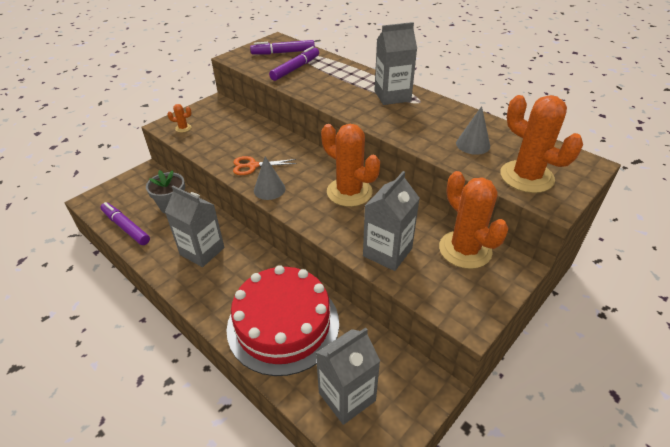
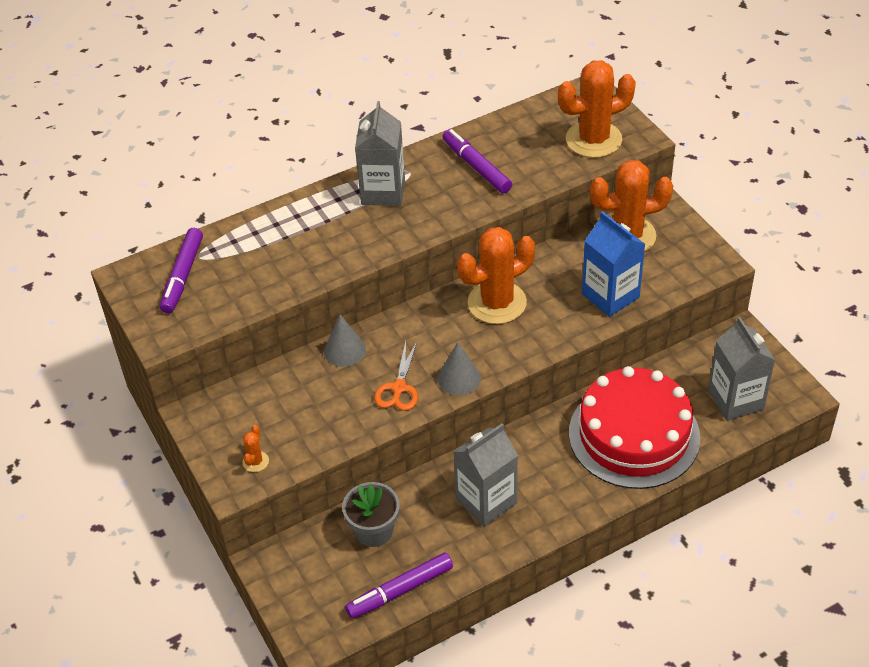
camera: 70 degrees left, 5 degrees up
purple marker [269,46,319,81] -> purple marker moved to [442,129,512,193]
grey carton [363,171,420,271] -> blue carton [582,211,646,317]
grey cone [456,106,490,155] -> grey cone moved to [324,314,366,367]

